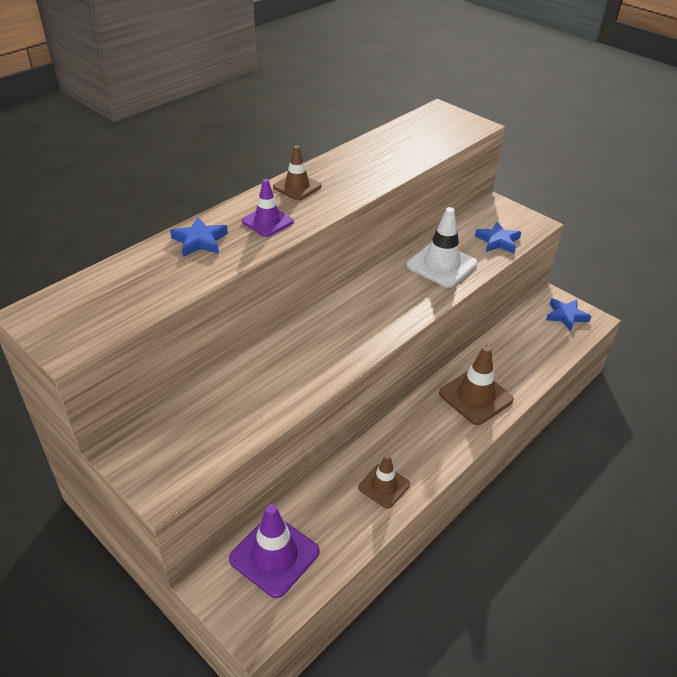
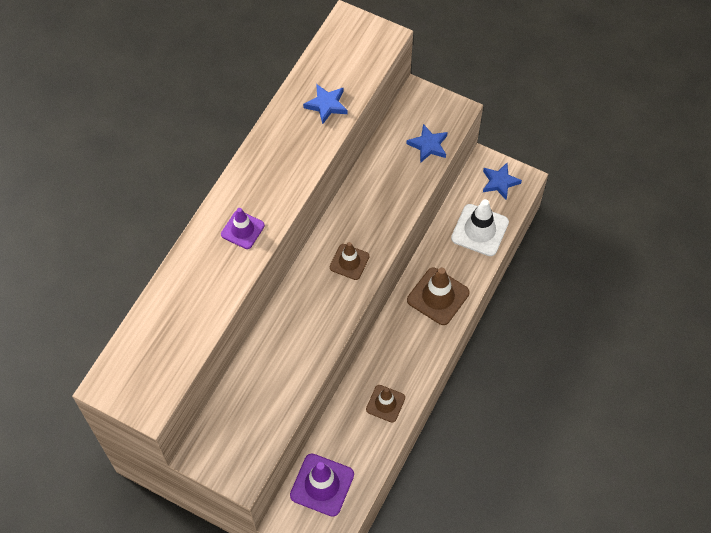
camera: 15 degrees left, 20 degrees up
blue star [170,217,228,257] -> blue star moved to [303,84,347,124]
brown traffic cone [273,145,321,200] -> brown traffic cone moved to [330,242,370,280]
white traffic cone [407,207,477,288] -> white traffic cone moved to [451,199,509,256]

